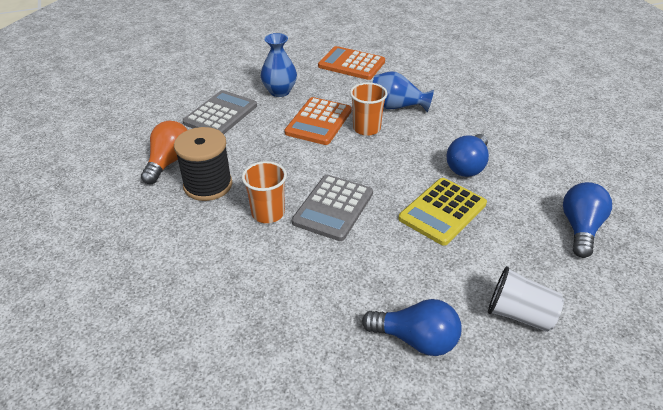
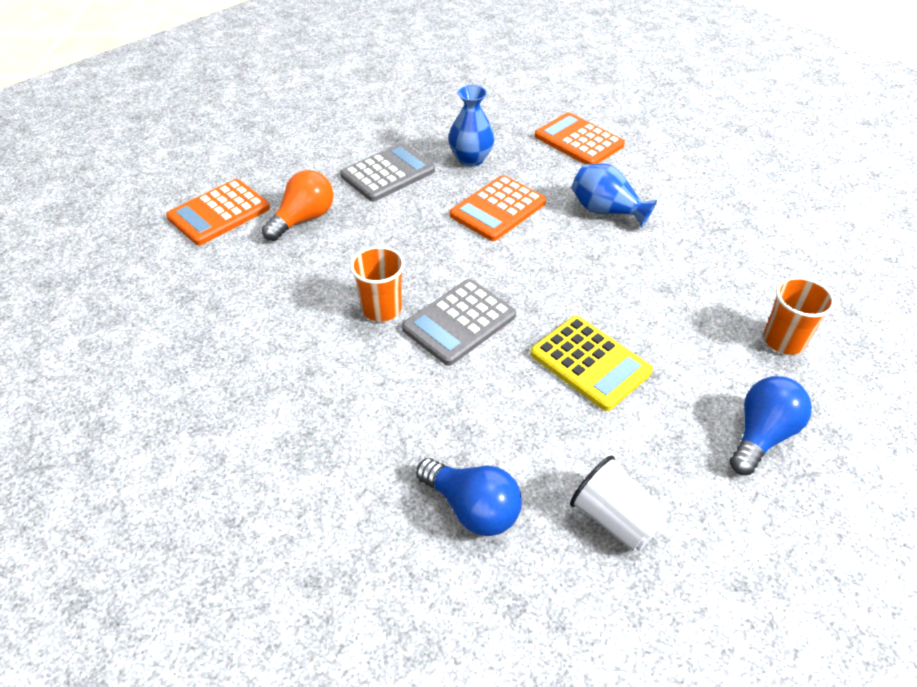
camera: 20 degrees right, 5 degrees up
black spool [174,127,233,201] -> none
orange cup [350,83,388,136] -> orange cup moved to [763,277,835,355]
yellow calculator [398,178,487,246] -> yellow calculator turned 105 degrees counterclockwise [530,316,653,411]
blue light bulb [447,134,489,177] -> none
none -> orange calculator [166,179,270,245]

